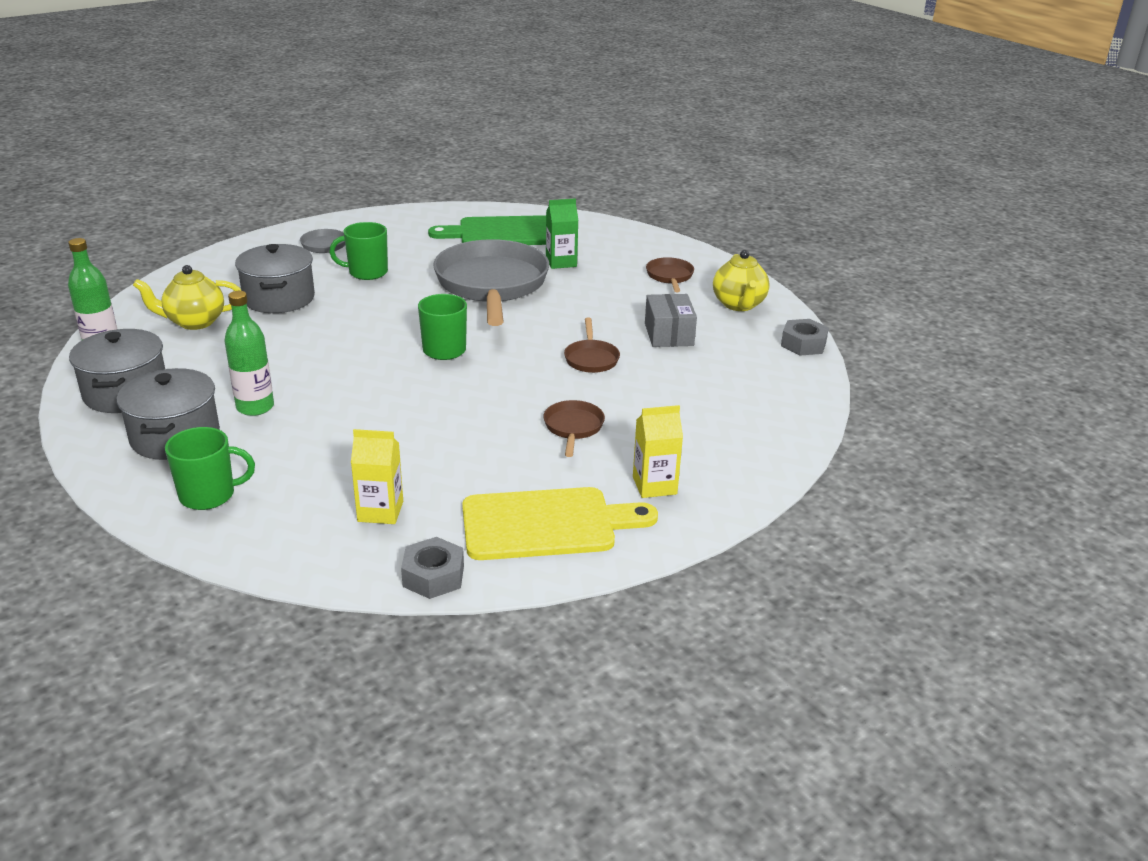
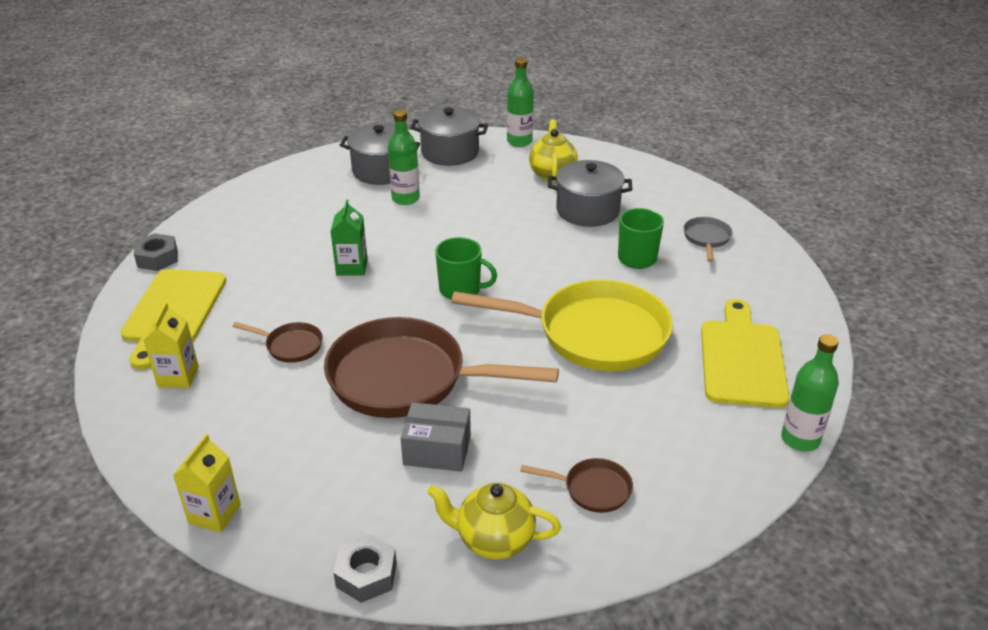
camera: 105 degrees right, 5 degrees up
green mug [165,427,255,510] -> none
yellow carton [351,429,403,524] -> yellow carton moved to [173,434,241,533]
green cutting board [428,215,546,245] -> yellow cutting board [701,299,789,408]
grey pan [433,239,549,326] -> yellow pan [451,279,673,371]
green carton [546,198,579,269] -> green carton moved to [330,200,368,276]
brown pan [564,318,620,373] -> brown pan [324,317,559,418], size x2.34
none -> green bottle [781,334,839,452]

